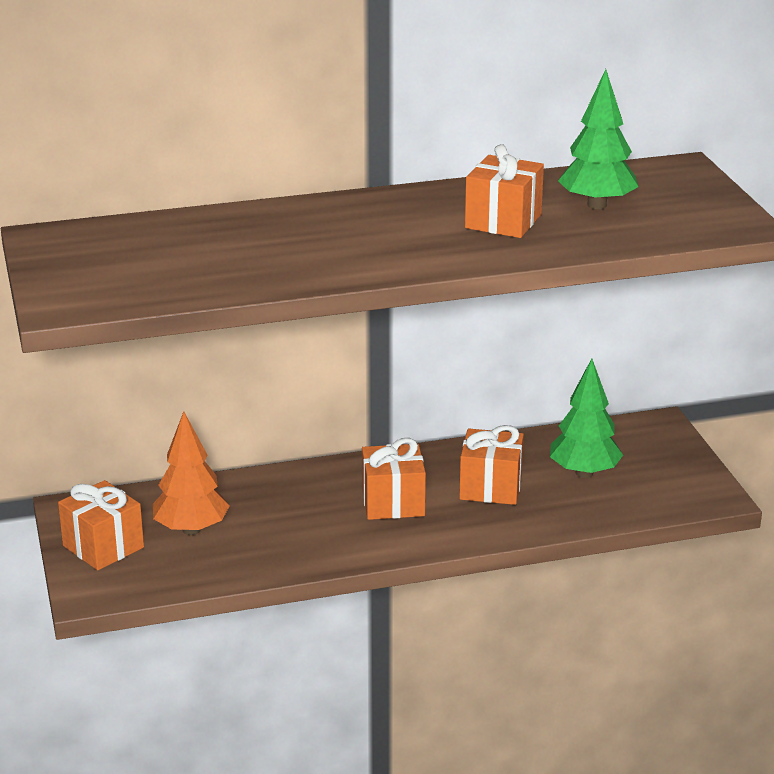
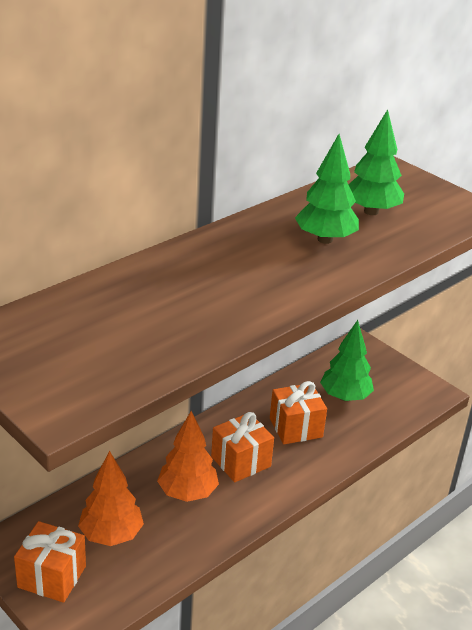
camera: 30 degrees left, 5 degrees up
orange gift [465,144,544,238] -> green tree [295,134,359,244]
none -> orange tree [157,411,219,502]

